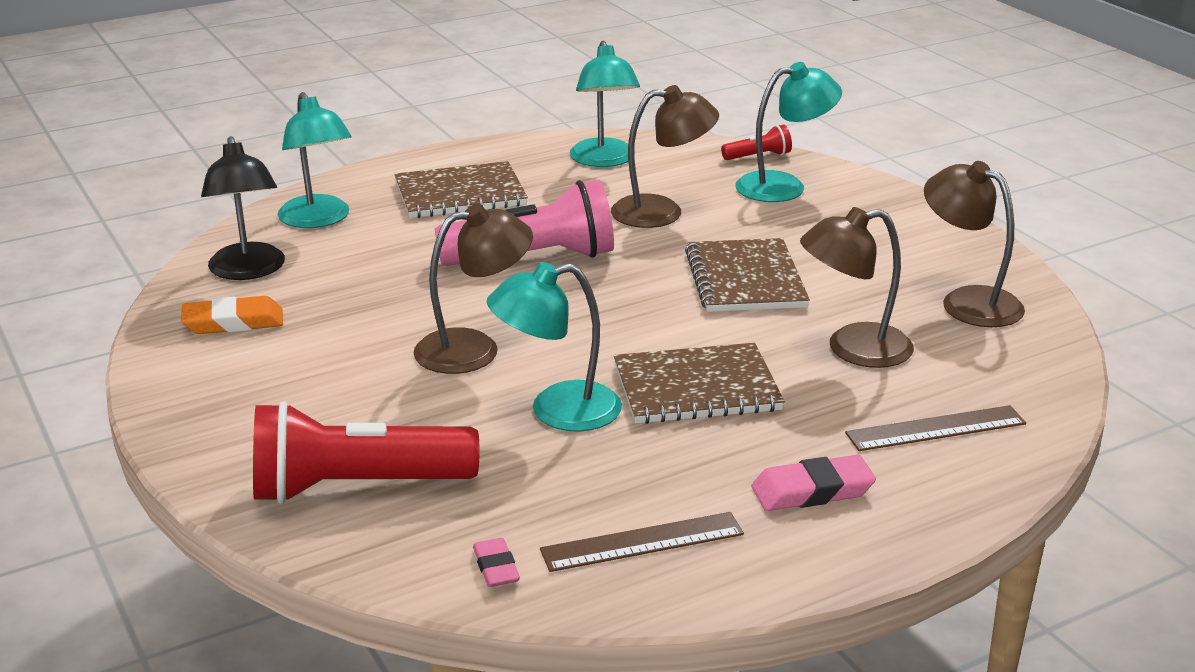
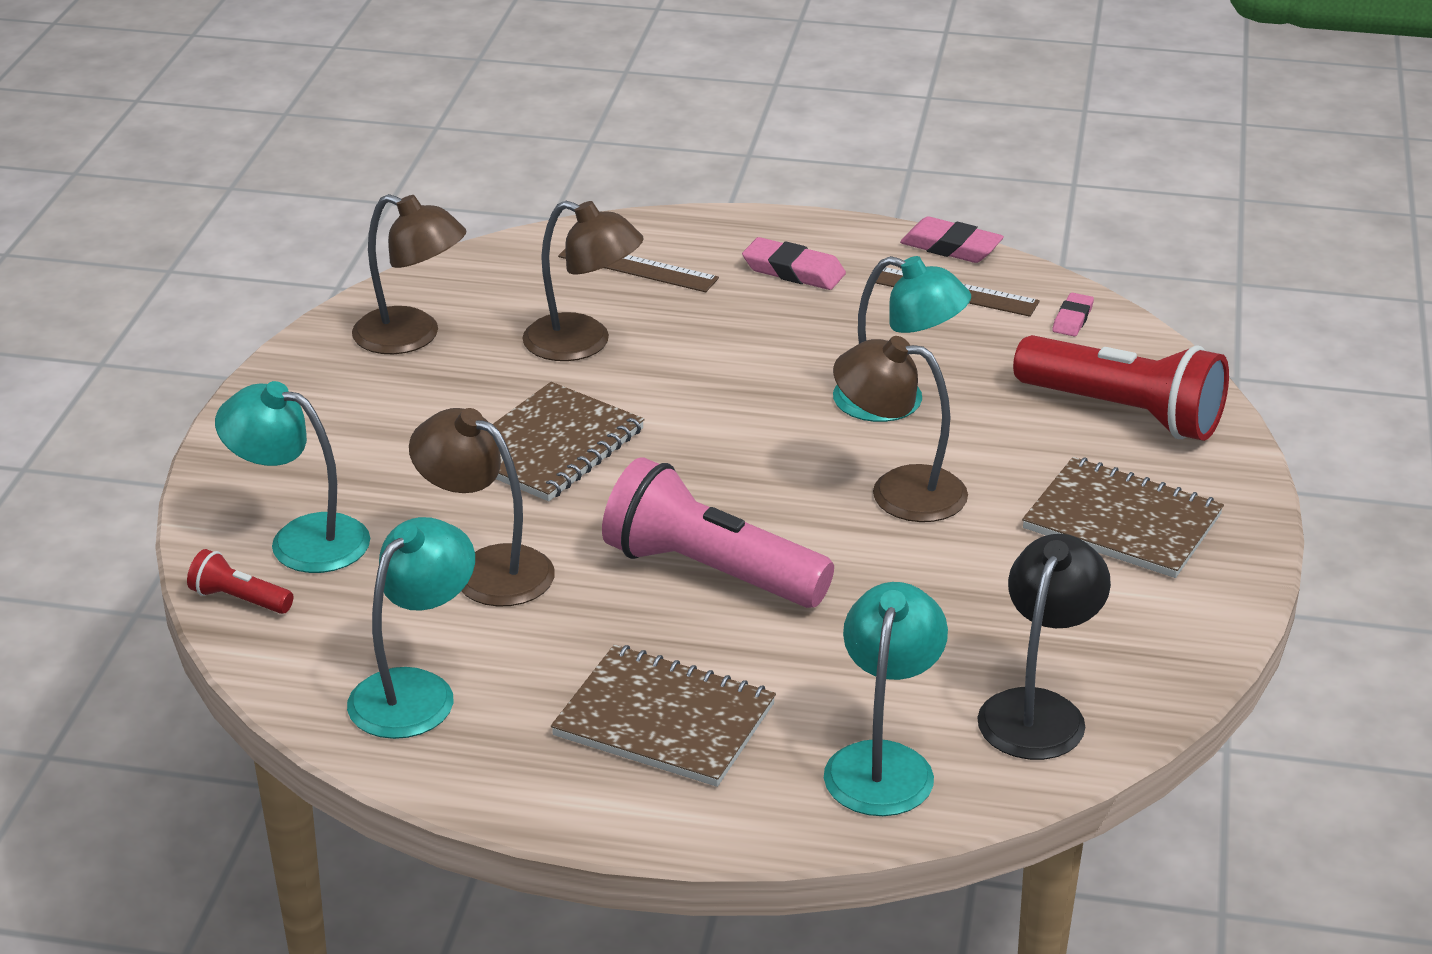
camera: 140 degrees left, 5 degrees up
orange eraser [181,296,283,334] -> none
brown notebook [614,343,785,424] -> brown notebook moved to [1022,457,1224,578]
brown lamp [924,161,1025,327] -> brown lamp turned 60 degrees counterclockwise [352,194,466,354]
none -> pink eraser [900,217,1004,263]

